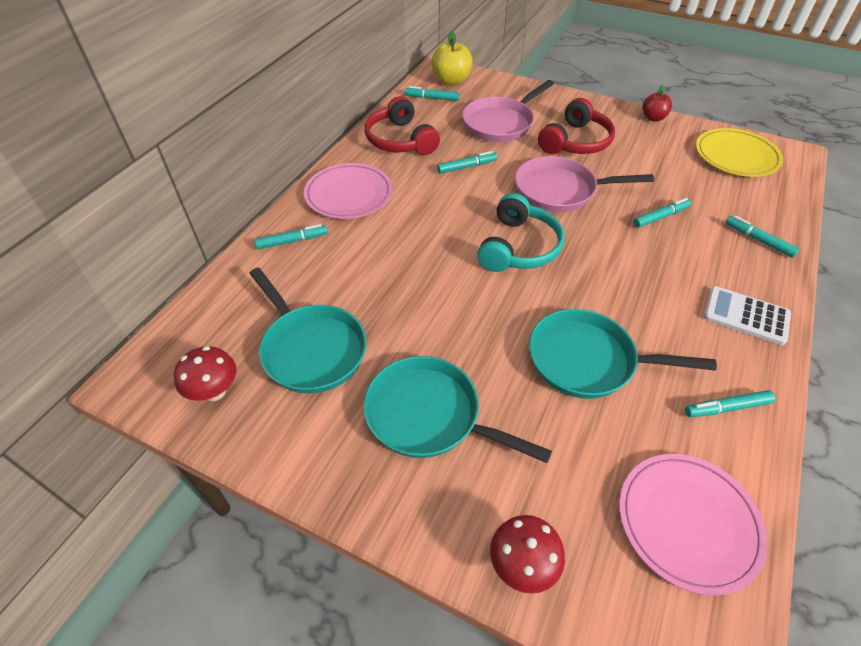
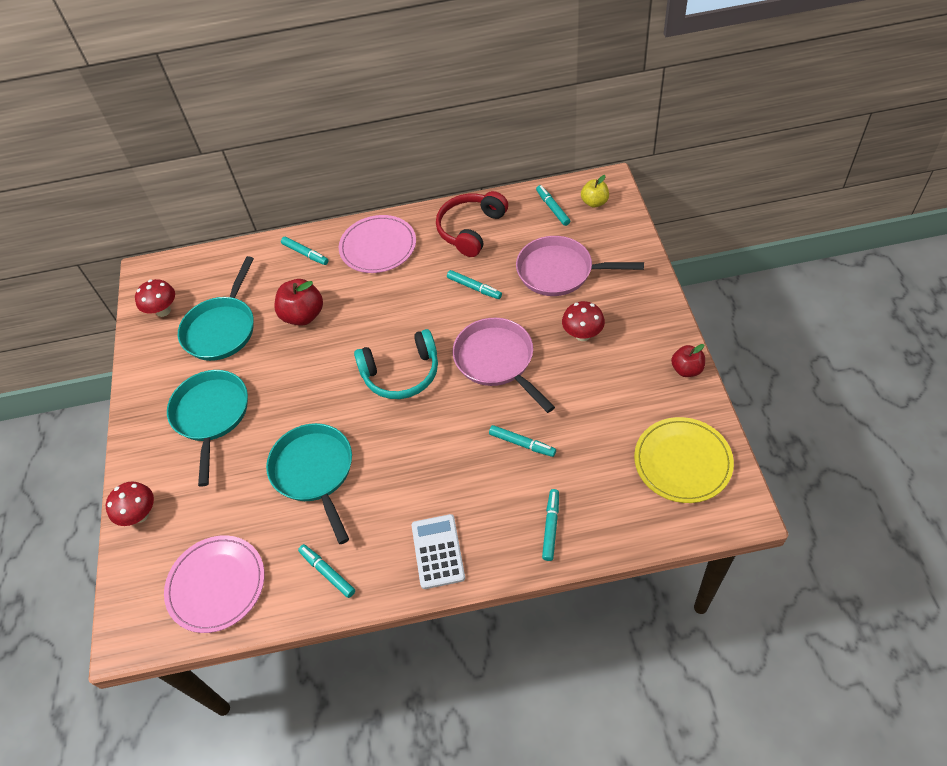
camera: 60 degrees right, 5 degrees up
yellow apple [432,31,473,85] -> yellow apple [581,175,609,208], size x0.63
red headphones [538,98,615,154] -> red mushroom [562,301,605,341]
none -> red apple [274,279,323,326]

